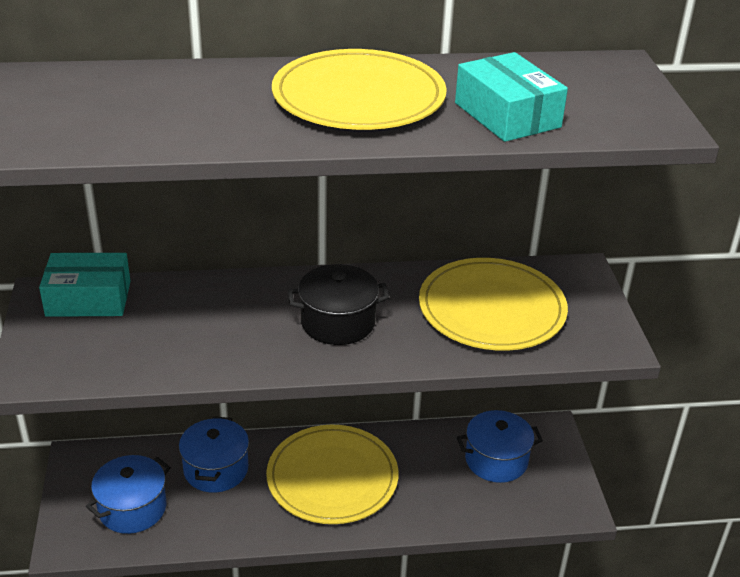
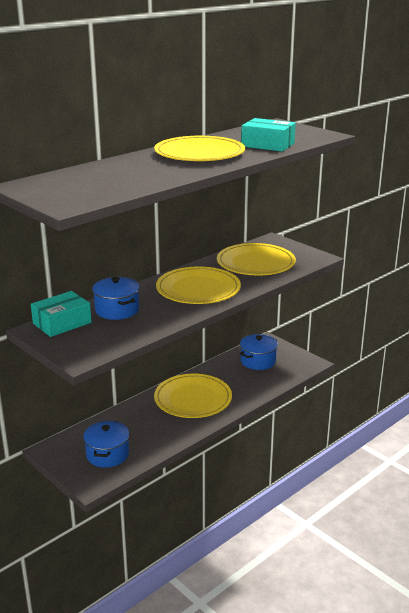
camera: 35 degrees left, 10 degrees down
blue pot [179,416,249,493] -> blue pot moved to [92,277,140,320]
black pot [288,264,390,345] -> yellow plate [156,266,241,304]

